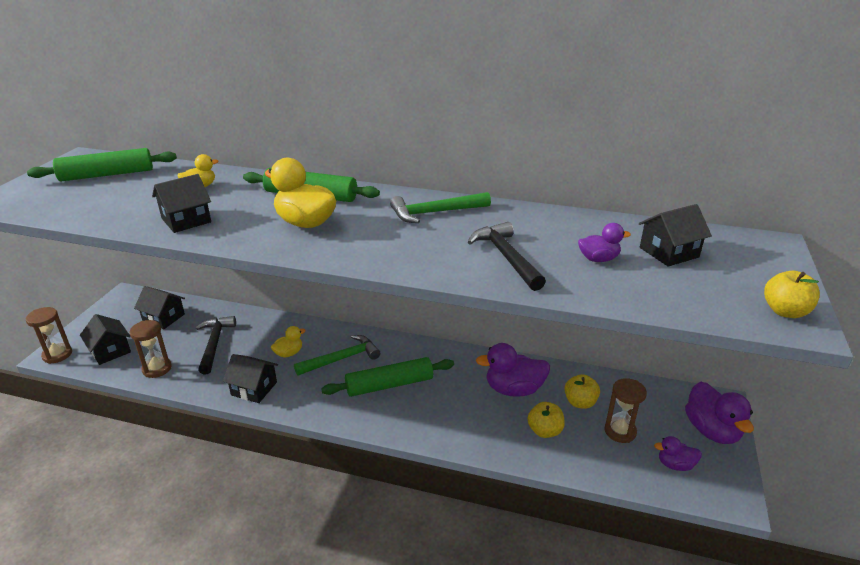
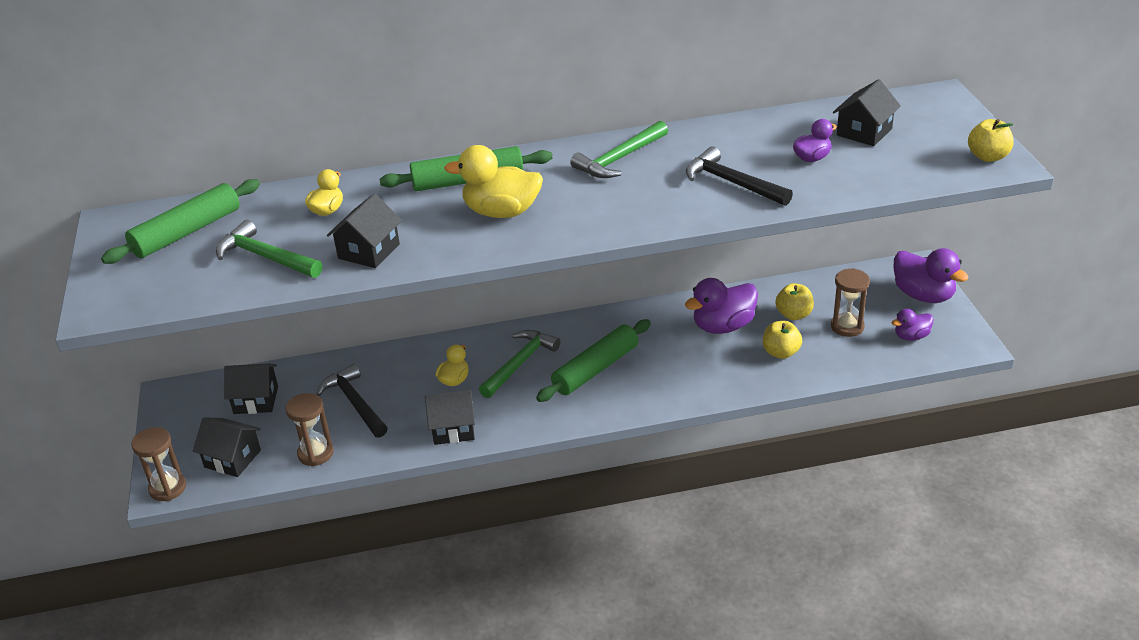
camera: 25 degrees left, 5 degrees up
none -> green hammer [216,220,323,278]

